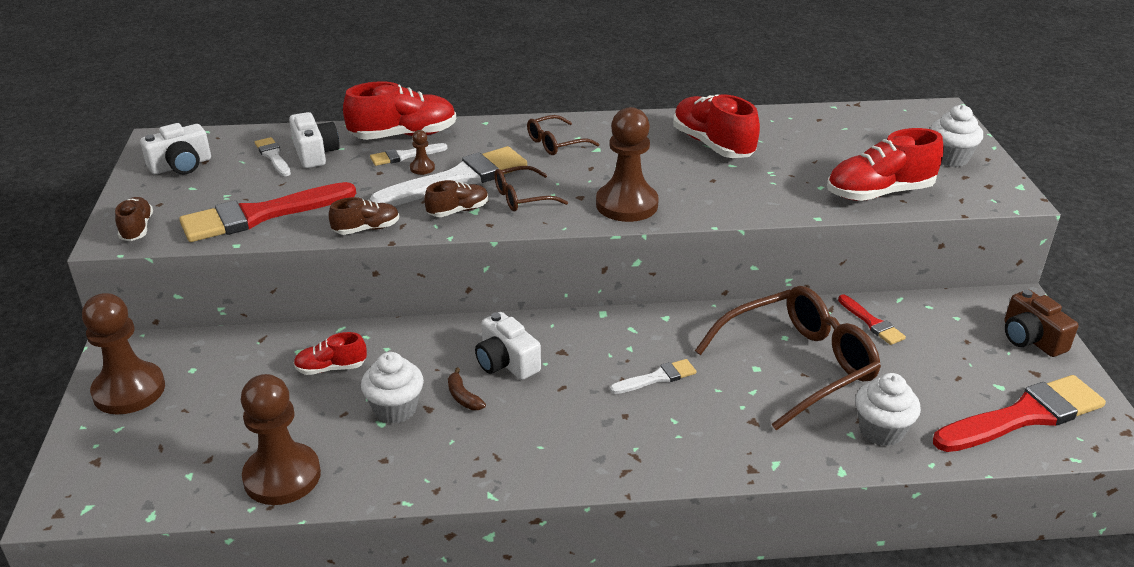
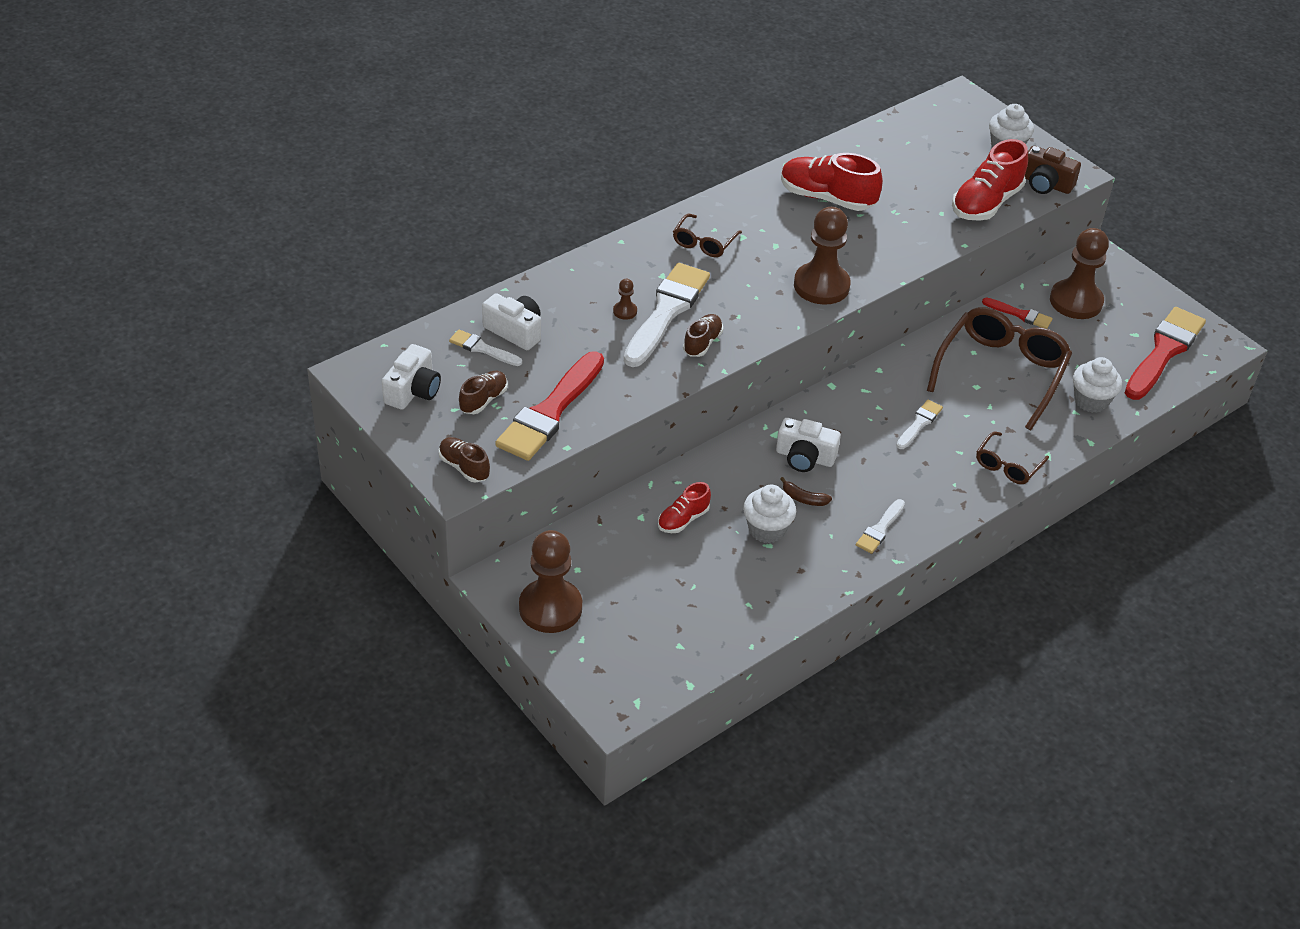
camera: 35 degrees left, 10 degrees up
brown pawn [241,374,321,505] -> brown pawn moved to [1050,228,1109,319]
brown shoe [329,197,399,235] -> brown shoe moved to [459,371,508,414]
red shoe [343,81,456,140] -> none
white brush [370,143,447,166] -> white brush moved to [856,499,905,554]
brown glasses [494,166,568,211] -> brown glasses moved to [976,431,1049,484]
brown camera [1004,290,1078,357] -> brown camera moved to [1025,146,1081,194]

